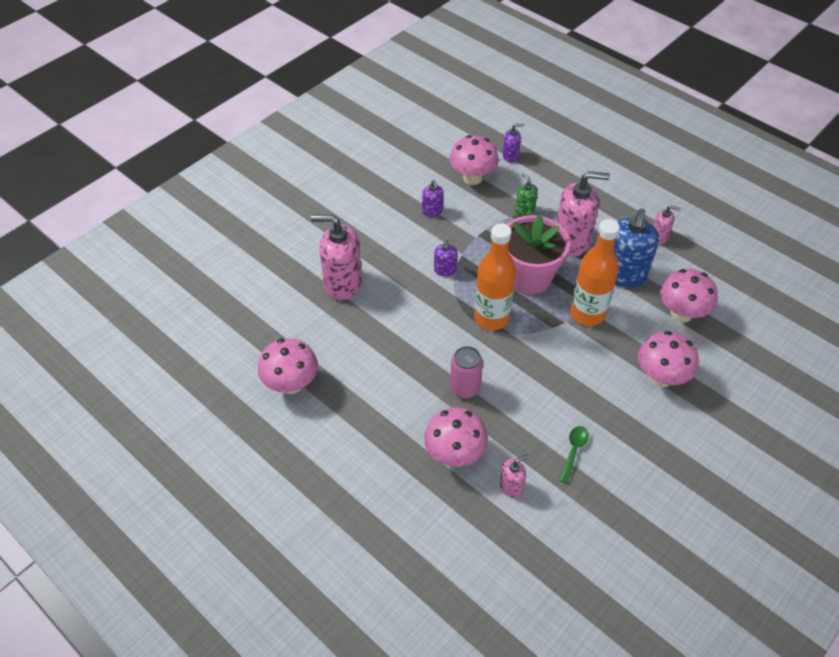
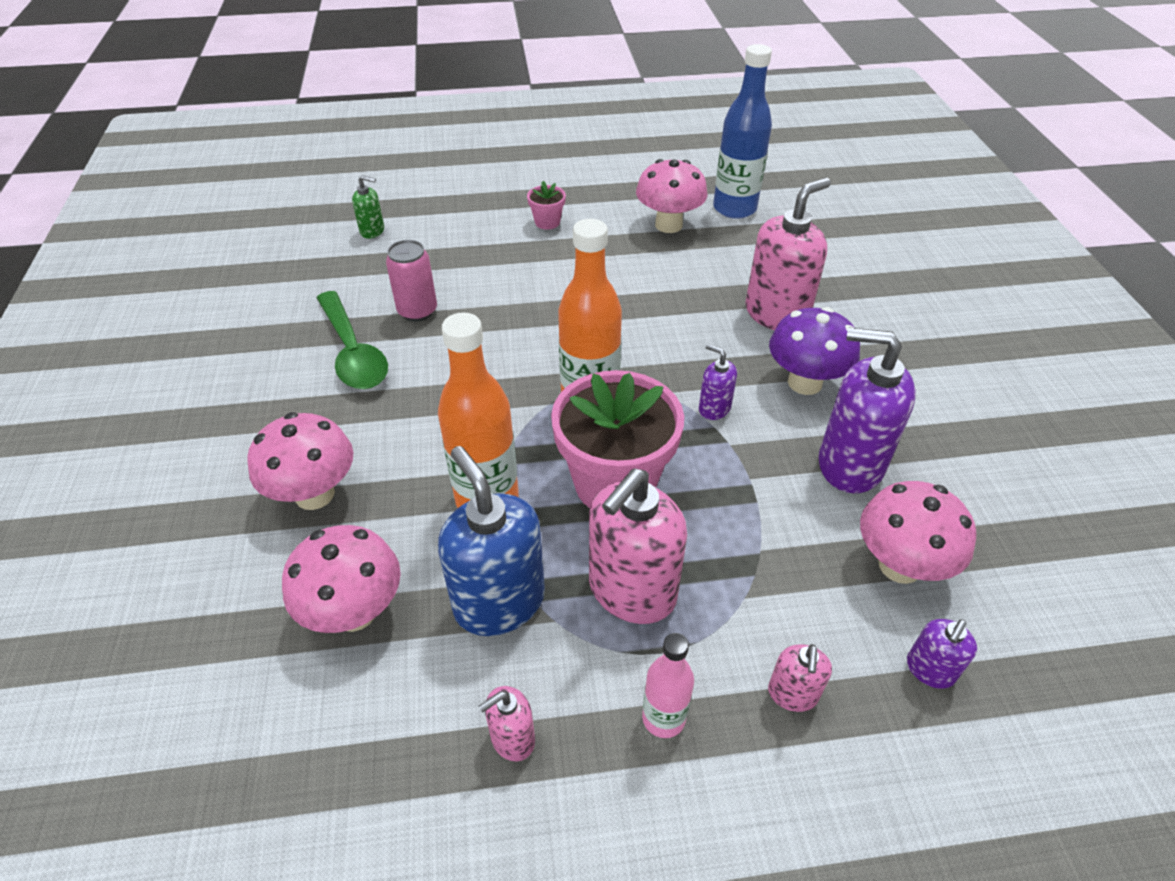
camera: 130 degrees right, 5 degrees down
purple soap dispenser [422,180,443,217] -> purple soap dispenser [819,327,916,493], size x2.06
pink mushroom [424,407,488,467] -> none
pink can [450,346,483,398] -> pink can moved to [386,240,437,322]
pink soap dispenser [500,454,529,498] -> pink soap dispenser moved to [768,644,832,712]
green soap dispenser [515,173,538,216] -> green soap dispenser moved to [352,175,384,239]
green spoon [559,426,589,484] -> green spoon [317,291,388,389], size x1.93
none -> pink flower pot [527,181,566,230]
none -> pink bottle [642,633,694,738]
none -> blue bottle [713,44,772,219]
none -> purple mushroom [769,307,860,395]

